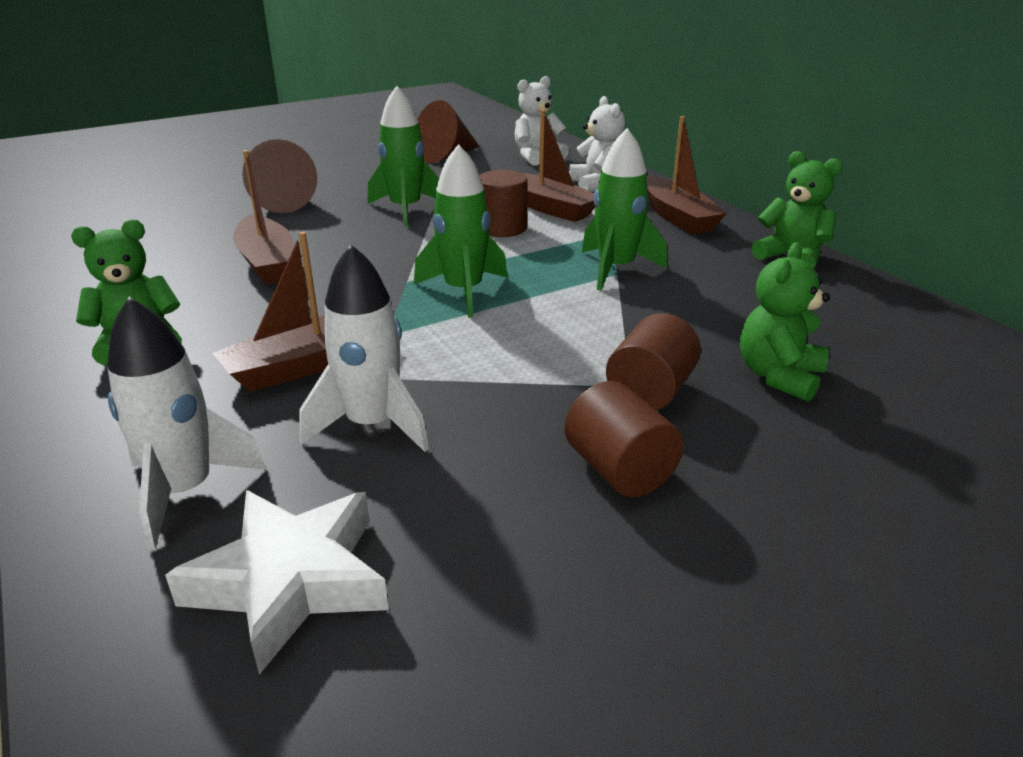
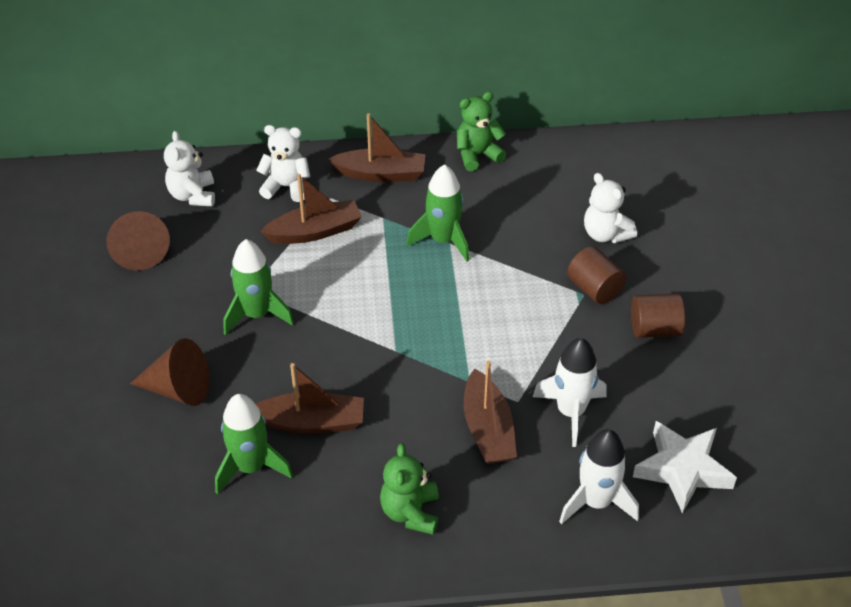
camera: 65 degrees left, 15 degrees up
green rocket [414,144,507,318] -> green rocket moved to [215,394,293,494]
brown cylinder [479,170,527,237] -> none
green teddy bear [740,242,830,402] -> white teddy bear [584,173,637,243]

